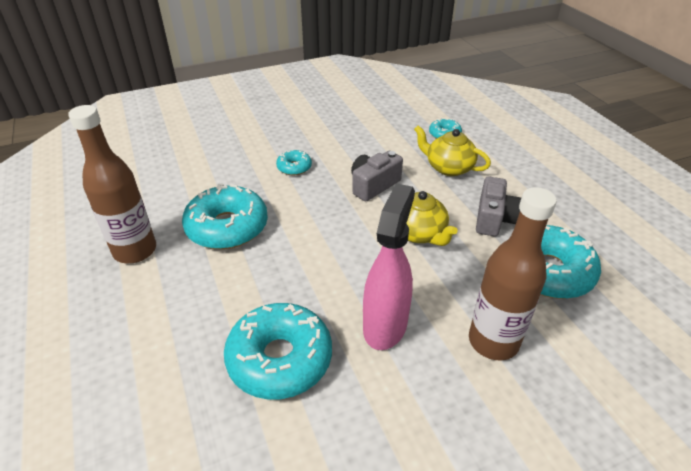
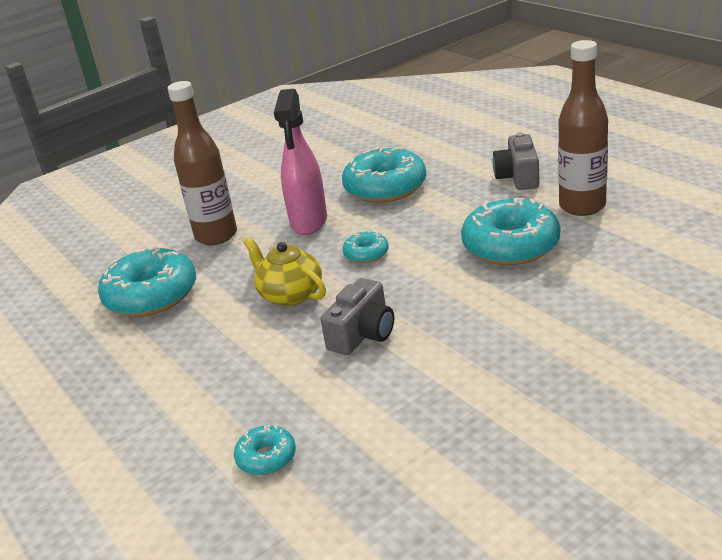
camera: 170 degrees right, 10 degrees down
turquoise donut [276,150,312,175] -> turquoise donut moved to [342,231,389,263]
yellow teapot [414,126,491,176] -> none
grey camera [476,177,521,236] -> grey camera moved to [493,132,539,190]

